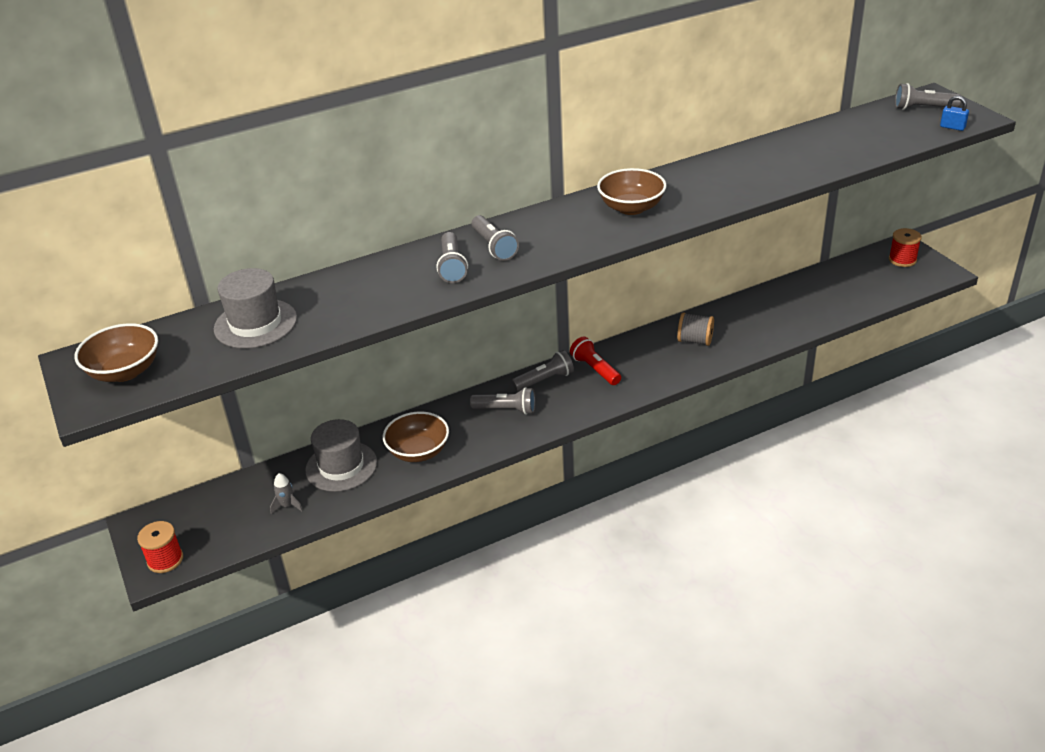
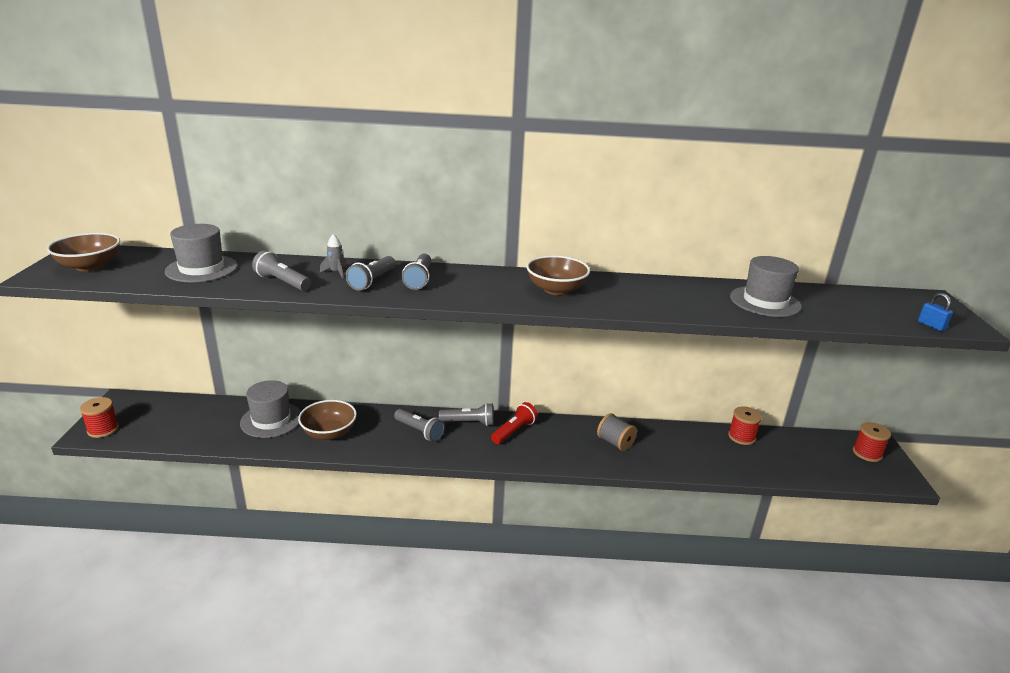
camera: 25 degrees right, 10 degrees down
grey rocket [270,473,303,514] -> grey rocket moved to [320,234,347,278]
red flashlight [570,337,621,385] -> red flashlight turned 45 degrees clockwise [491,402,538,444]
grey flashlight [895,83,962,110] -> grey flashlight moved to [252,250,311,291]
none -> red spool [728,406,762,445]
none -> grey hat [730,256,802,317]

